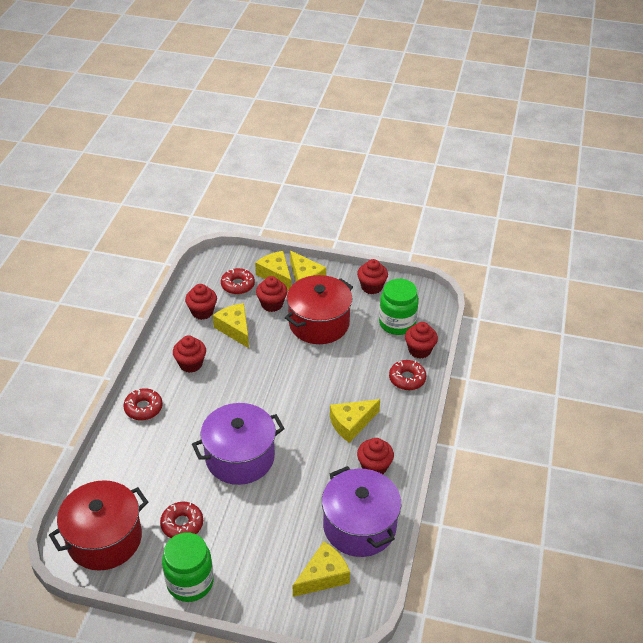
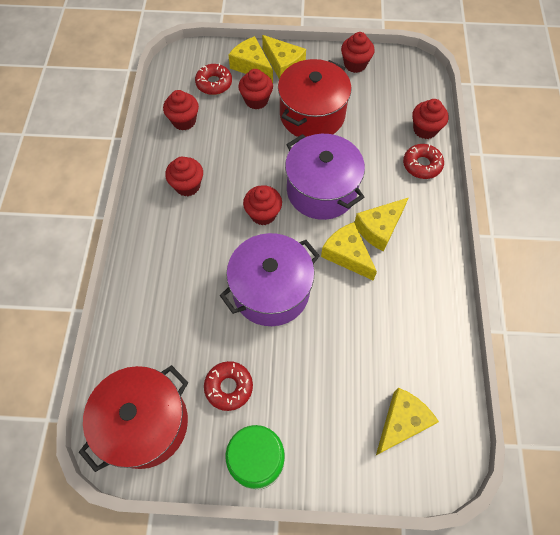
camera: 10 degrees left, 20 degrees up
red donut [123,388,163,420] -> none
yellow cheese [213,303,249,348] -> yellow cheese moved to [321,222,377,280]
purple pot [322,466,401,557] -> purple pot moved to [285,134,365,220]
red cupcake [357,438,394,474] -> red cupcake moved to [243,185,282,225]
green jar [379,279,419,335] -> none

